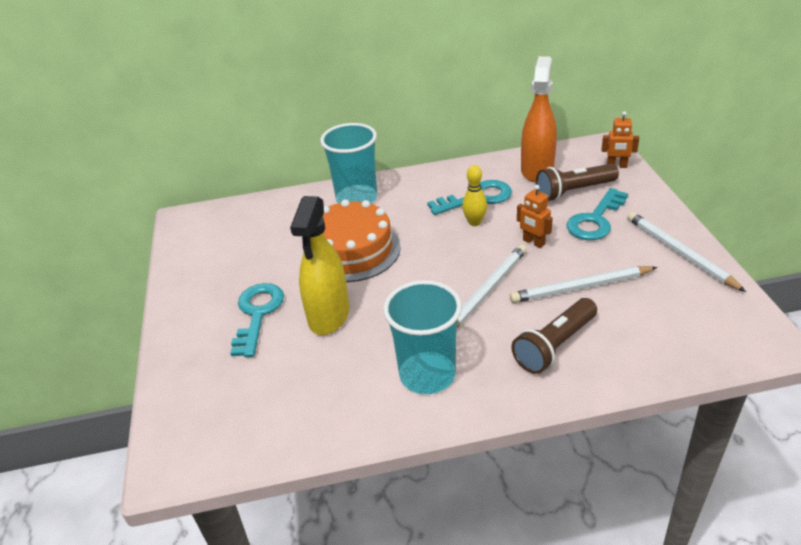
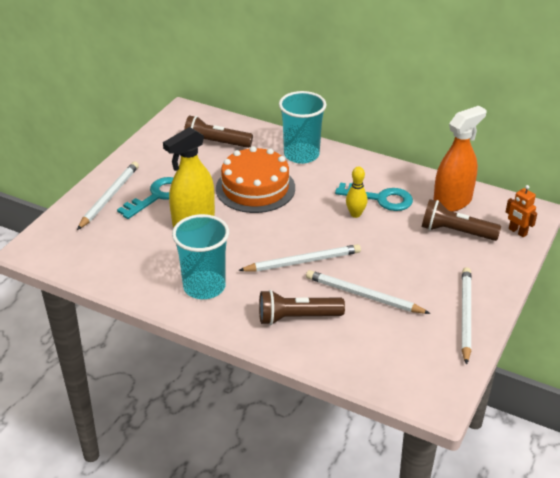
camera: 35 degrees right, 0 degrees up
orange robot [517,185,553,248] -> none
turquoise key [566,188,628,240] -> none
none -> white pencil [77,162,139,230]
none -> brown flashlight [184,116,253,148]

